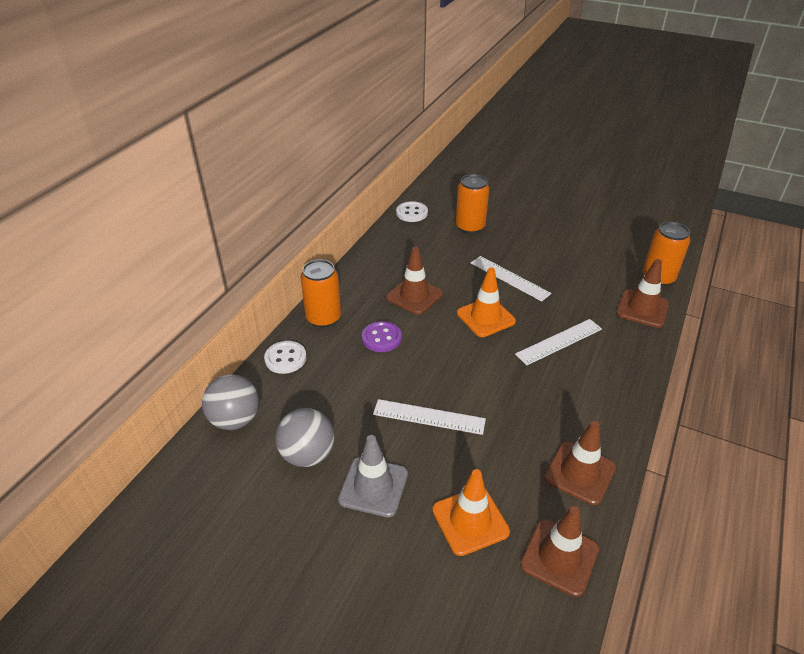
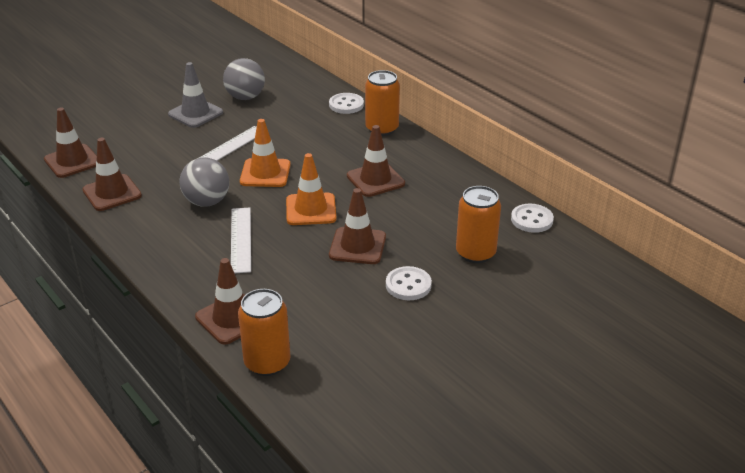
camera: 115 degrees right, 5 degrees down
grey ball [202,374,259,430] -> grey ball moved to [179,157,229,207]
purple button [362,321,402,352] -> none
orange traffic cone [432,469,510,556] -> orange traffic cone moved to [240,119,290,187]
white ruler [471,256,551,302] -> brown traffic cone [329,188,386,264]
none -> white button [386,266,432,300]

